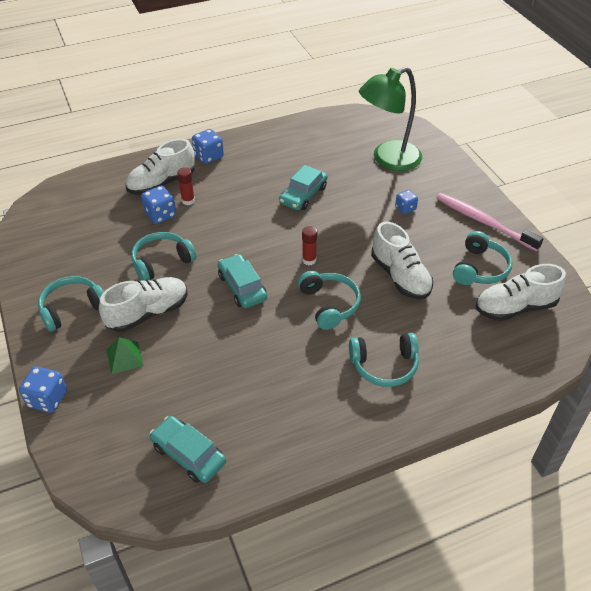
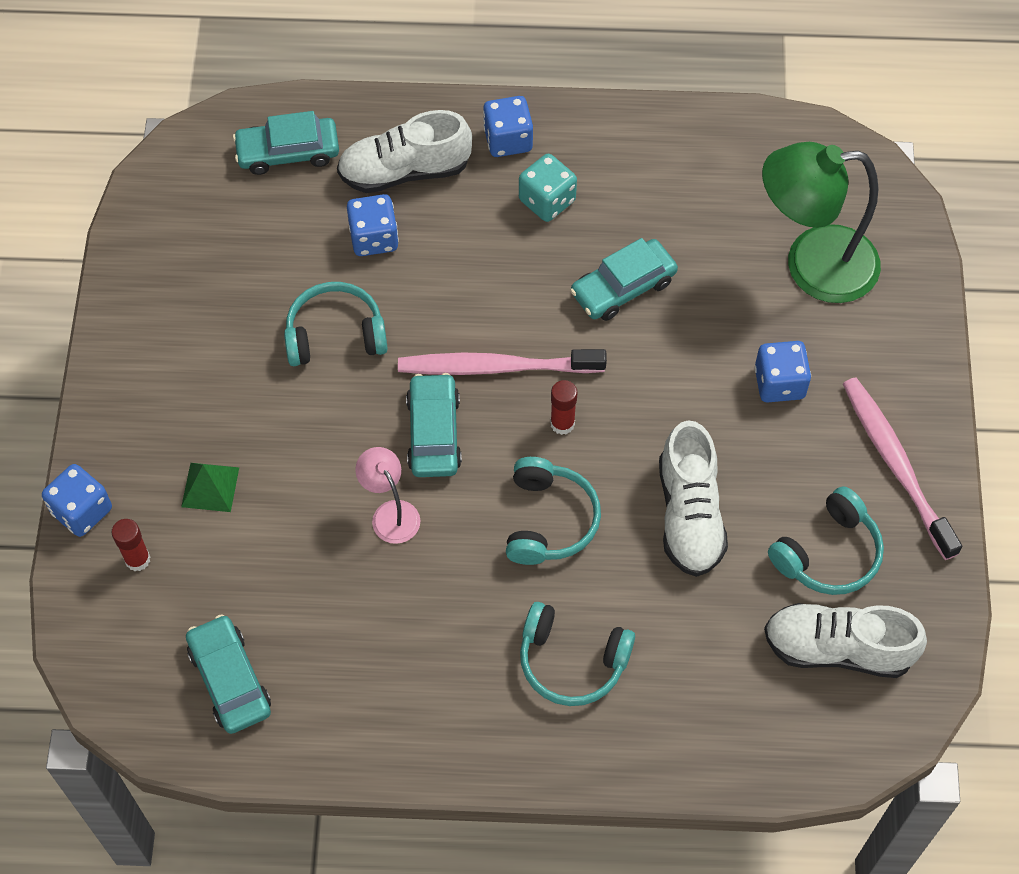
camera: 25 degrees right, 15 degrees up
turquoise headphones [38,276,104,332] -> none
white shoe [99,277,188,332] -> none
red glue stick [177,167,195,205] -> red glue stick moved to [111,519,150,571]
blue dice [395,190,418,214] -> blue dice [754,341,811,403], size x1.53
none -> turquoise car [233,111,339,175]
none -> pink lamp [355,447,420,544]
none -> pink toothbrush [398,349,607,375]
none -> turquoise dice [519,154,577,222]

